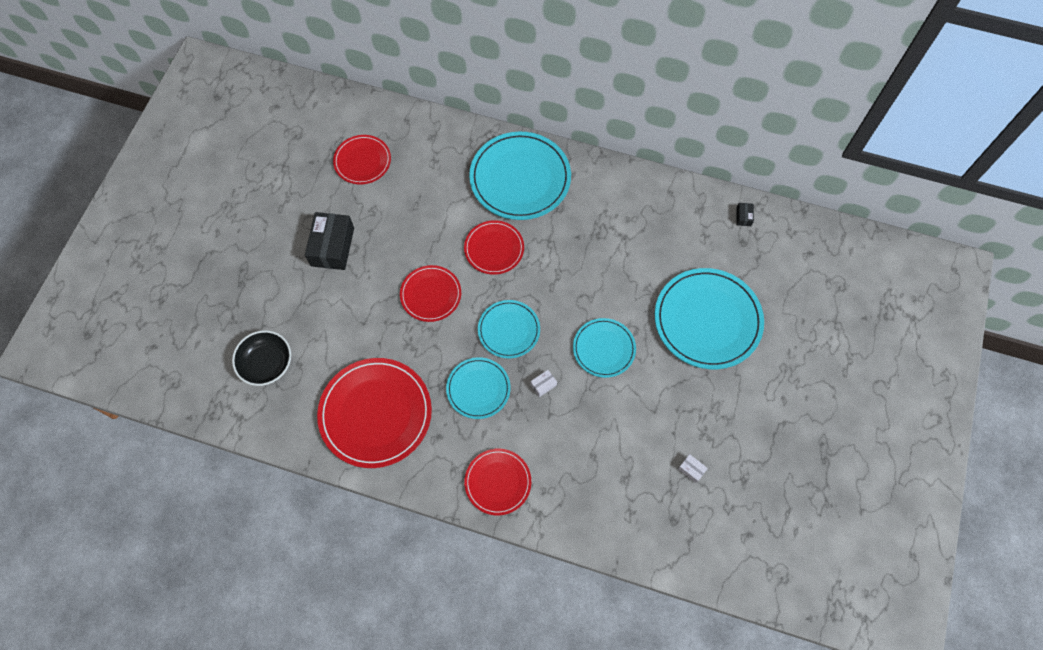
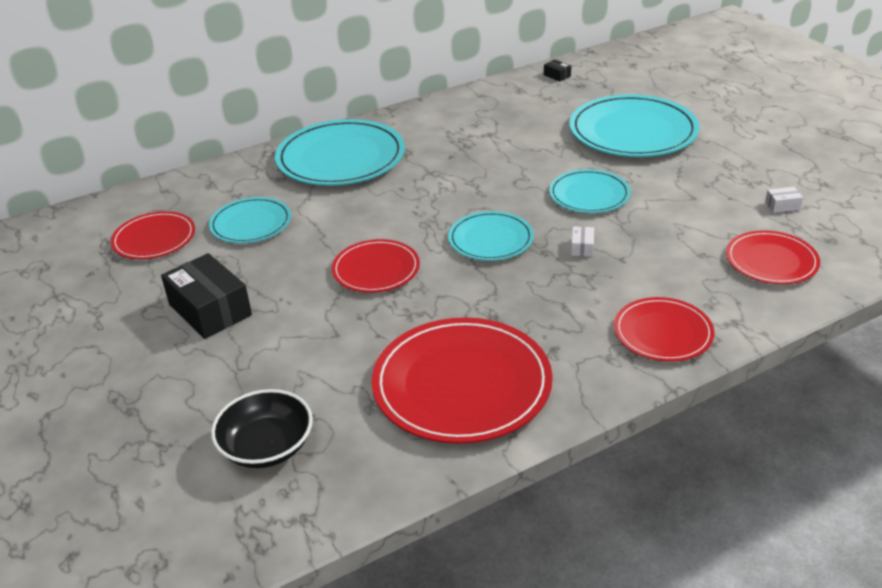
camera: 45 degrees left, 30 degrees down
turquoise plate [446,357,511,419] -> turquoise plate moved to [209,197,291,243]
red plate [464,220,524,275] -> red plate moved to [726,230,820,284]

